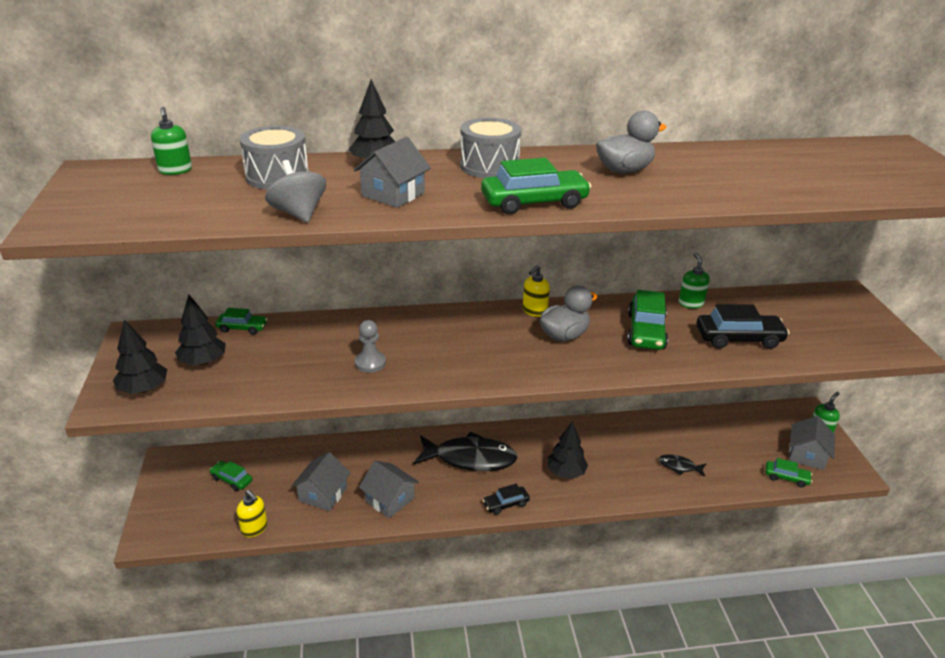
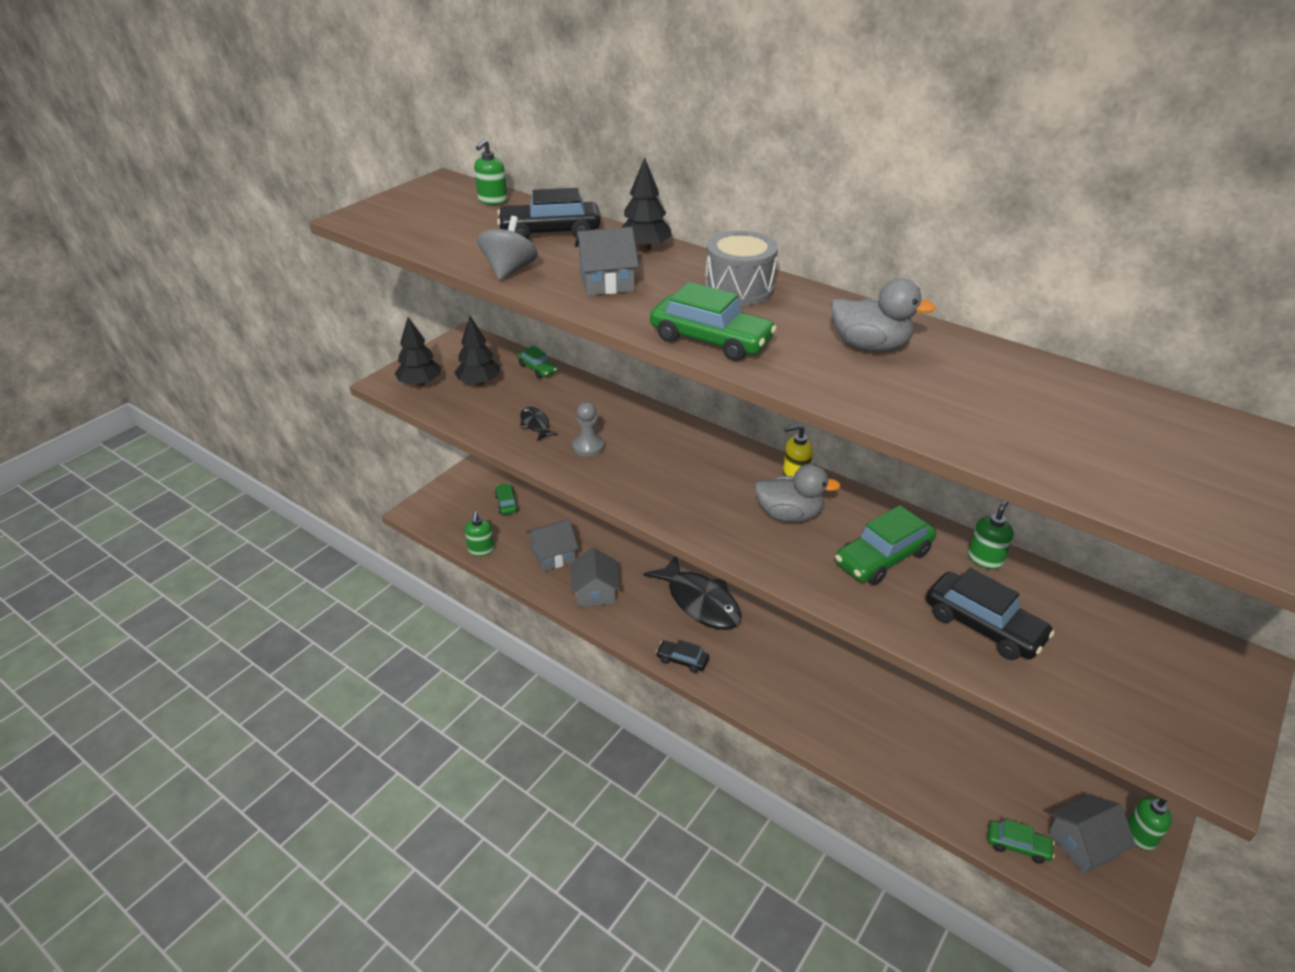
camera: 45 degrees right, 5 degrees up
yellow soap dispenser [237,490,267,537] -> green soap dispenser [465,511,494,556]
grey drum [240,126,308,190] -> black car [497,188,601,239]
black tree [547,421,588,479] -> none
black fish [659,454,706,477] -> black fish moved to [520,407,558,441]
green car [765,458,812,487] -> green car turned 45 degrees counterclockwise [988,819,1055,864]

